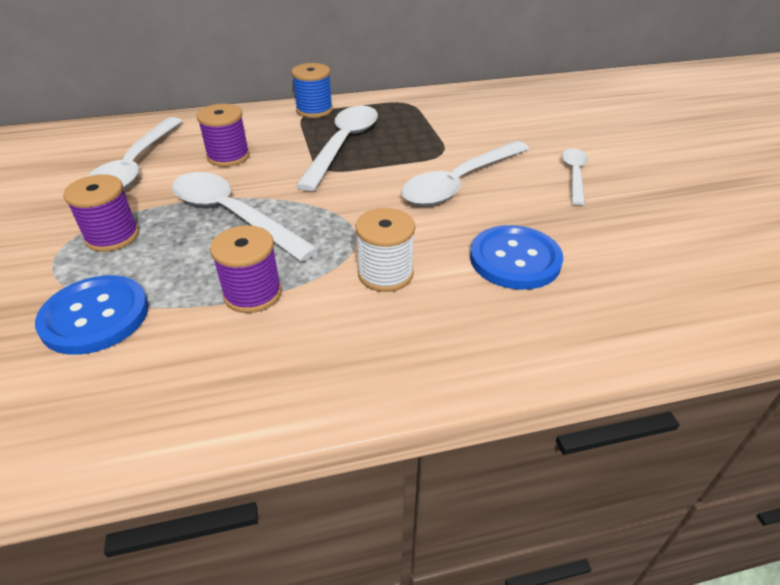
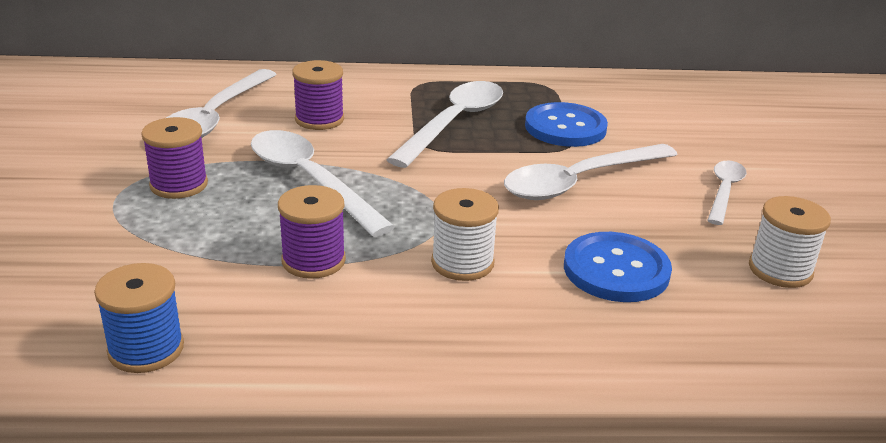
camera: 10 degrees right, 10 degrees down
blue button [35,275,149,355] -> blue button moved to [525,102,608,147]
blue spool [292,63,333,118] -> blue spool moved to [94,263,184,373]
none -> white spool [749,196,831,288]

